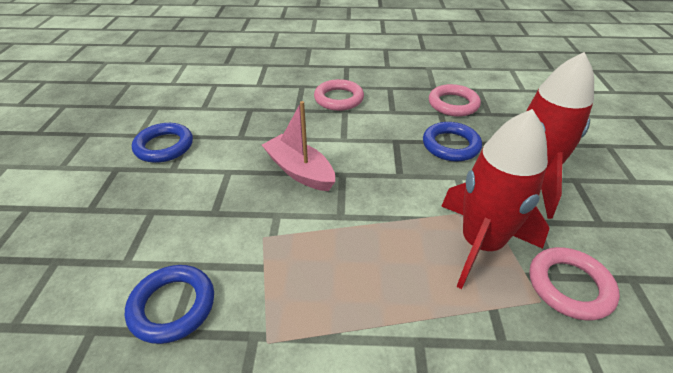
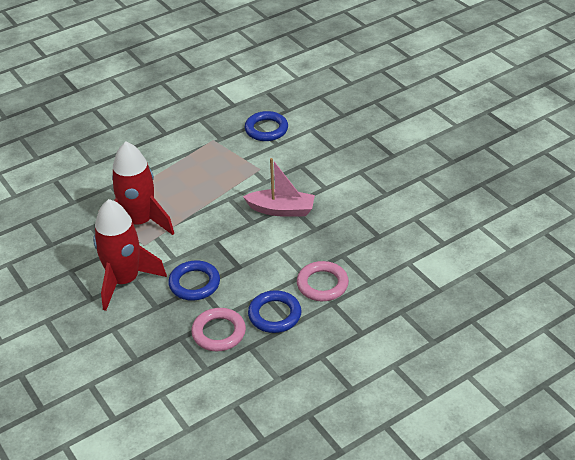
camera: 145 degrees right, 0 degrees up
blue ring [132,123,193,163] -> blue ring moved to [248,290,302,333]
pink ring [529,247,620,321] -> none

